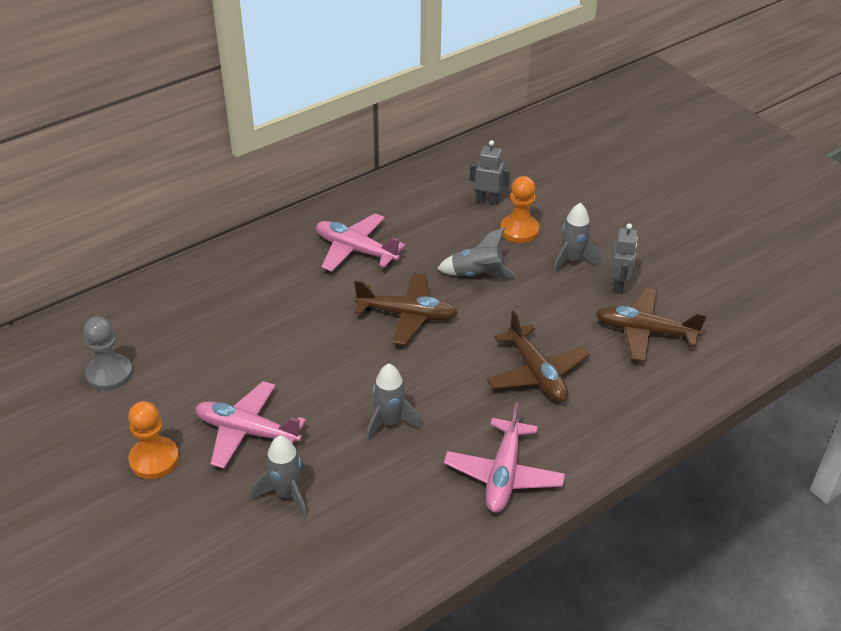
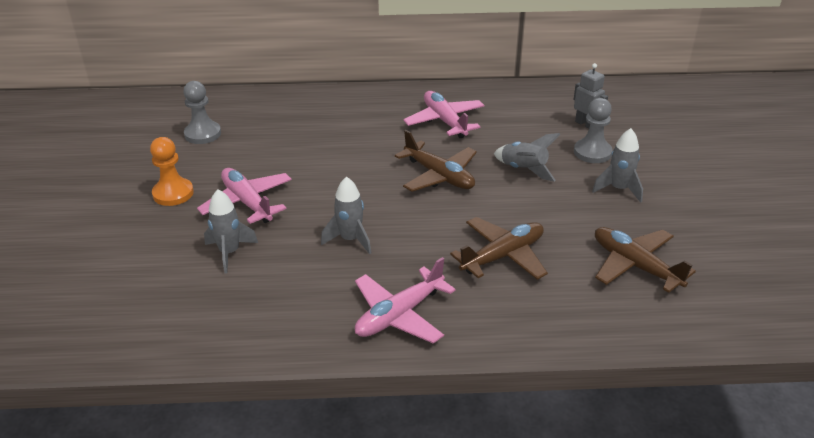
camera: 35 degrees right, 5 degrees down
brown plane [487,311,590,402] -> brown plane turned 135 degrees counterclockwise [450,217,548,280]
orange pawn [500,176,540,243] -> grey pawn [574,98,613,163]
grey robot [610,223,638,294] -> none

